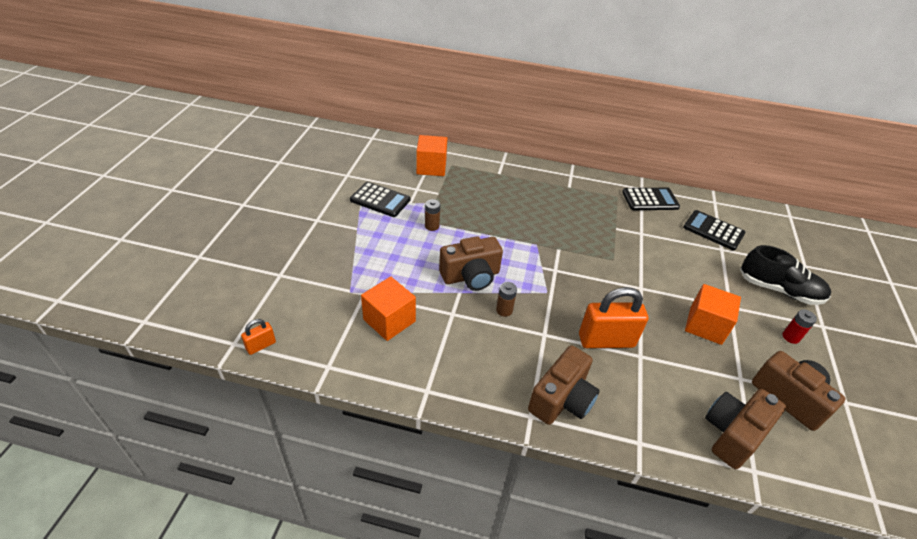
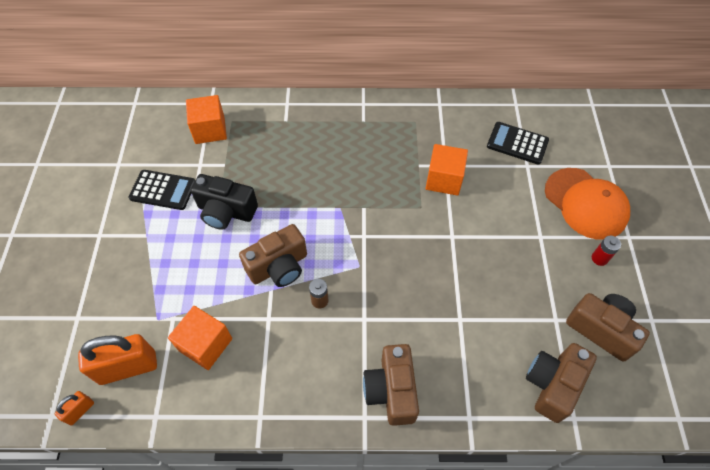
camera: 10 degrees left, 15 degrees up
brown battery [425,199,440,231] -> black camera [191,174,258,230]
brown camera [528,345,600,425] -> brown camera turned 150 degrees clockwise [363,344,419,426]
orange padlock [579,287,648,348] -> orange padlock moved to [78,334,157,385]
black calculator [622,188,680,210] -> none
orange cube [685,284,741,345] -> orange cube moved to [426,144,468,196]
black shoe [740,245,831,305] -> orange cap [545,168,630,240]

